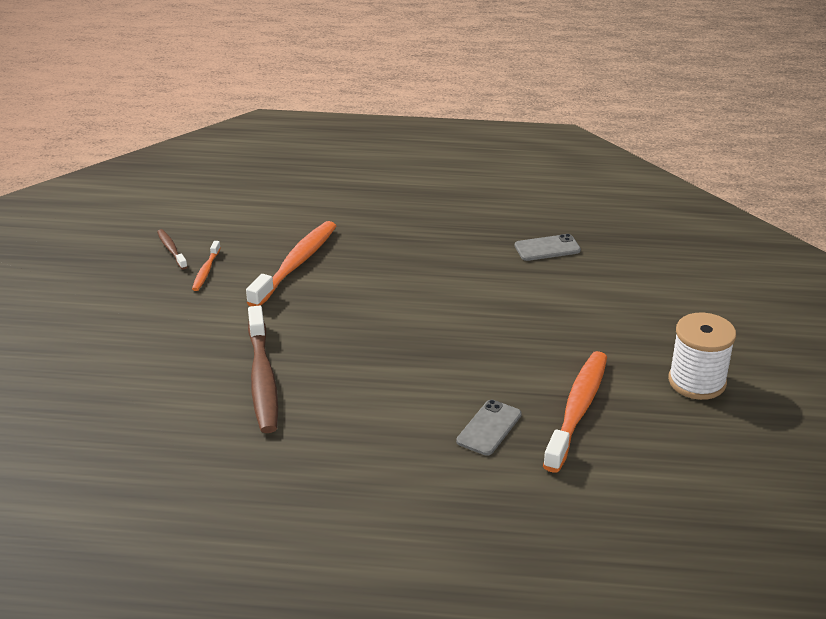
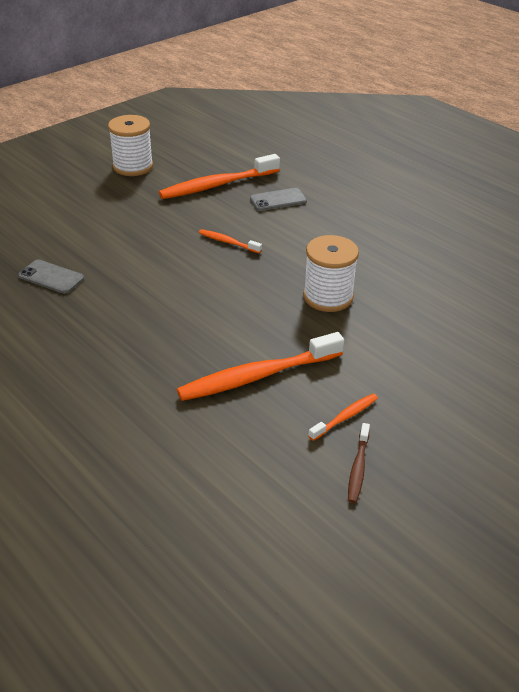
camera: 140 degrees left, 5 degrees up
brown toothbrush [248,306,278,433] -> none
none -> orange toothbrush [199,229,262,253]
none -> white spool [303,235,359,312]

